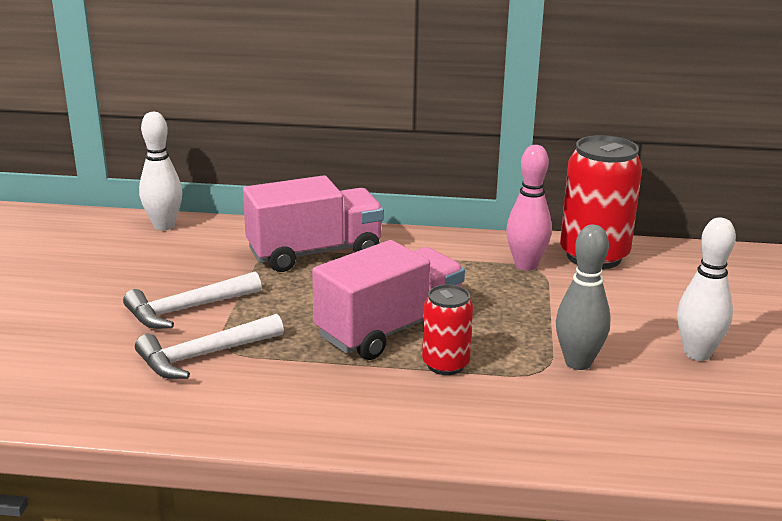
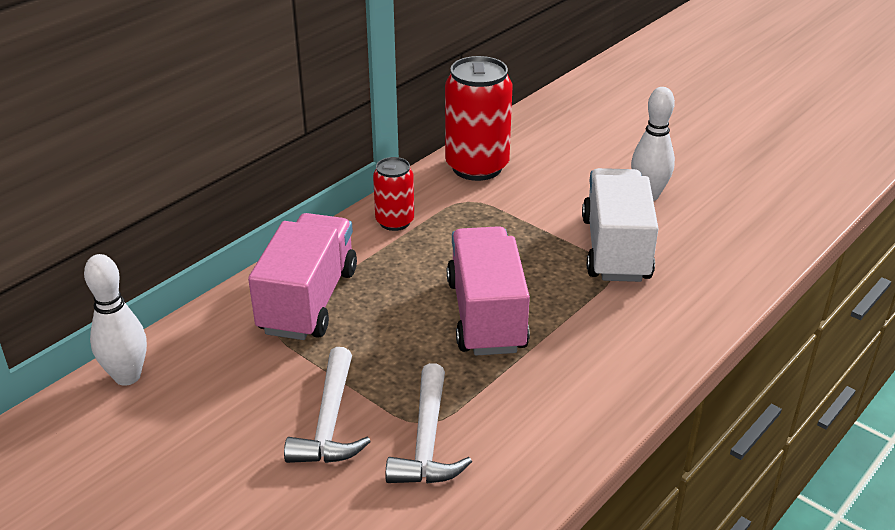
camera: 55 degrees left, 10 degrees up
red can [422,284,473,375] -> red can moved to [373,157,414,231]
pink bowling pin [506,145,552,271] -> none
grey bowling pin [556,225,611,370] -> white truck [582,168,658,282]

